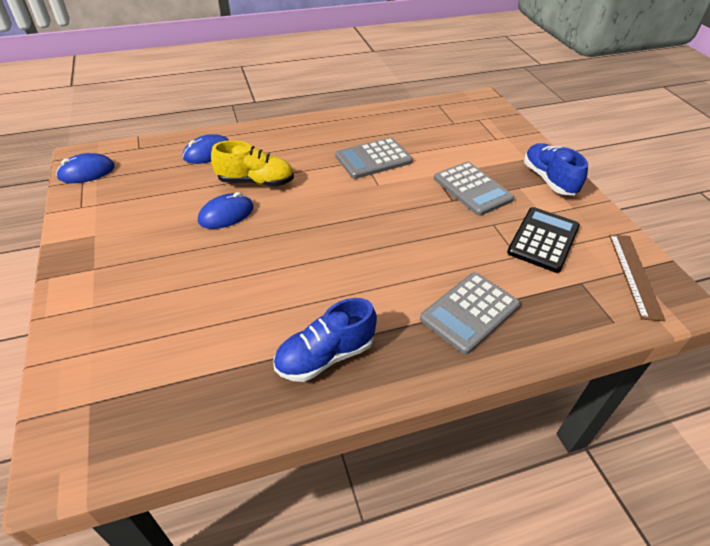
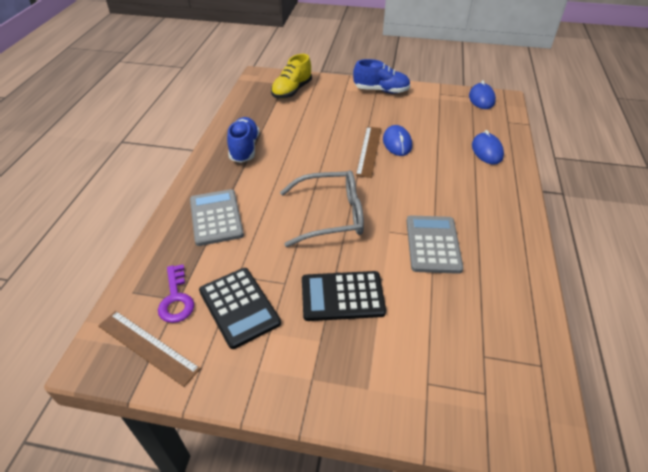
camera: 120 degrees right, 0 degrees up
yellow shoe [211,140,294,187] -> yellow shoe moved to [271,54,312,99]
grey calculator [434,162,514,216] -> black calculator [302,271,386,321]
blue shoe [524,143,588,195] -> blue shoe moved to [353,59,411,93]
none -> purple key [158,264,194,323]
none -> grey glasses [280,170,364,247]
none -> brown ruler [356,127,381,178]

